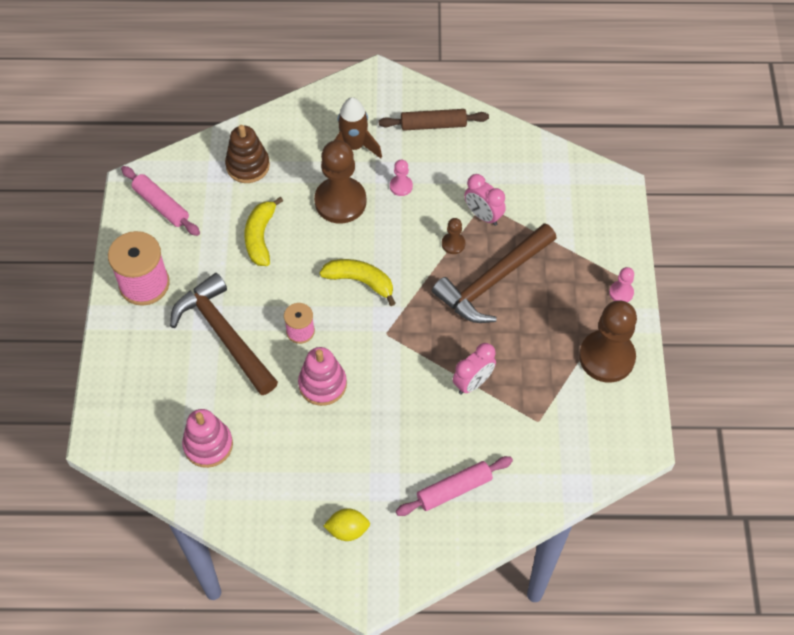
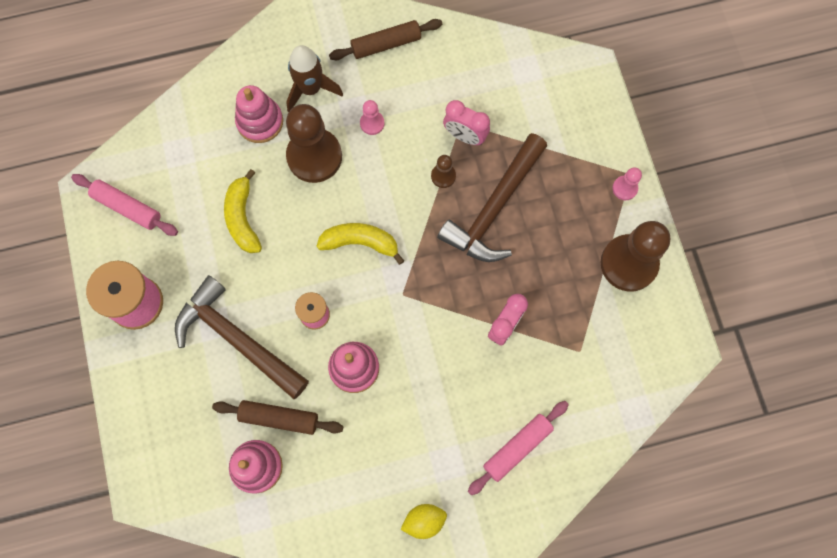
camera: 15 degrees left, 15 degrees up
brown stacking toy [225,125,270,183] -> none
none -> brown rolling pin [212,400,343,435]
none -> pink stacking toy [235,85,283,143]

